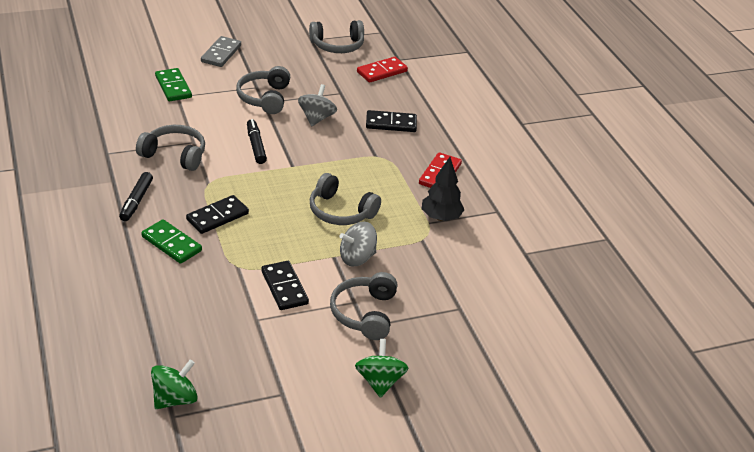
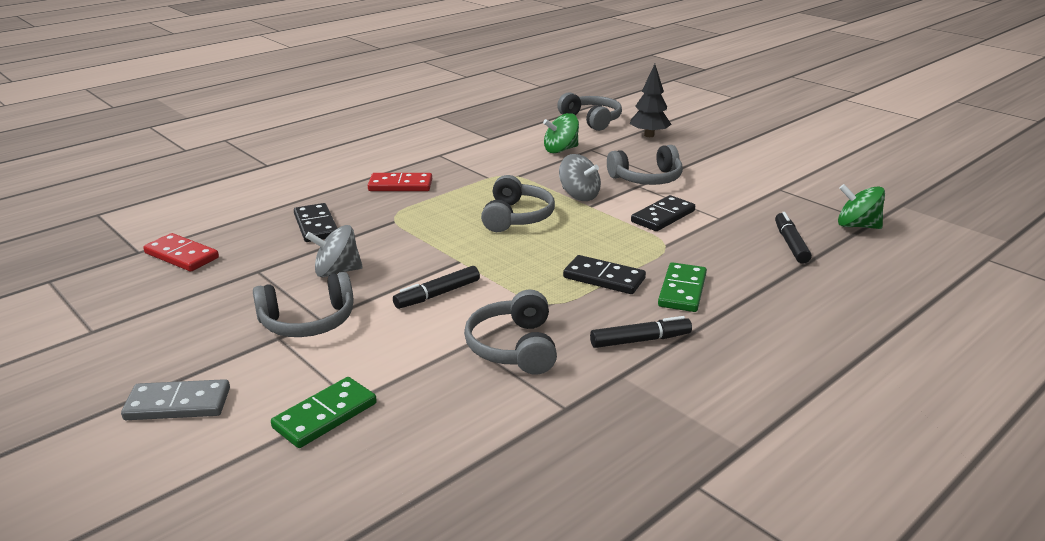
camera: 110 degrees left, 10 degrees down
grey headphones [309,20,364,53] -> grey headphones moved to [557,92,622,131]
green spinning top [355,339,408,398] -> green spinning top moved to [543,113,579,153]
black tree [421,157,465,221] -> black tree moved to [630,64,672,137]
none -> black marker [775,212,812,264]

